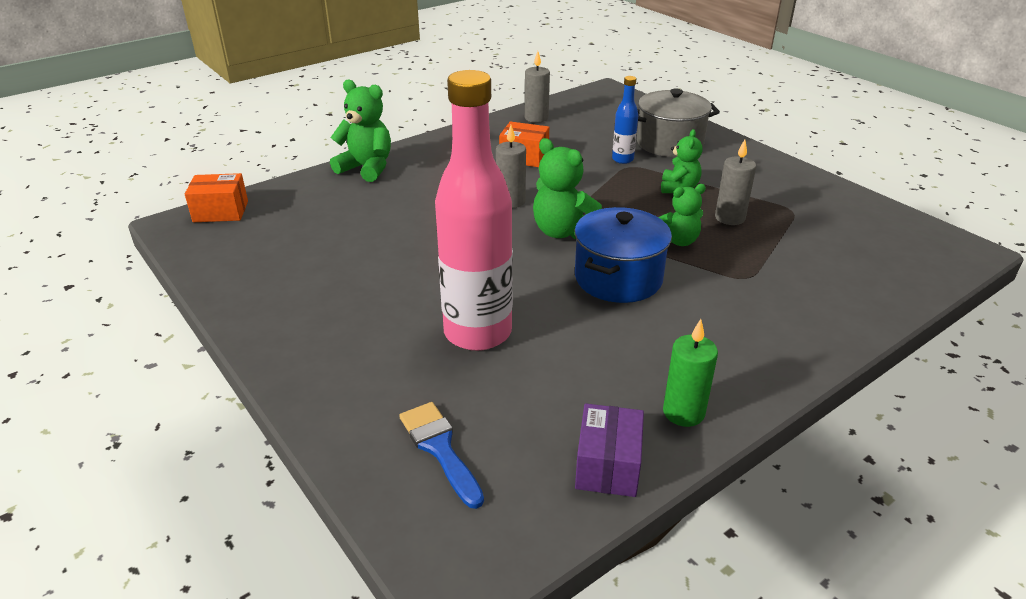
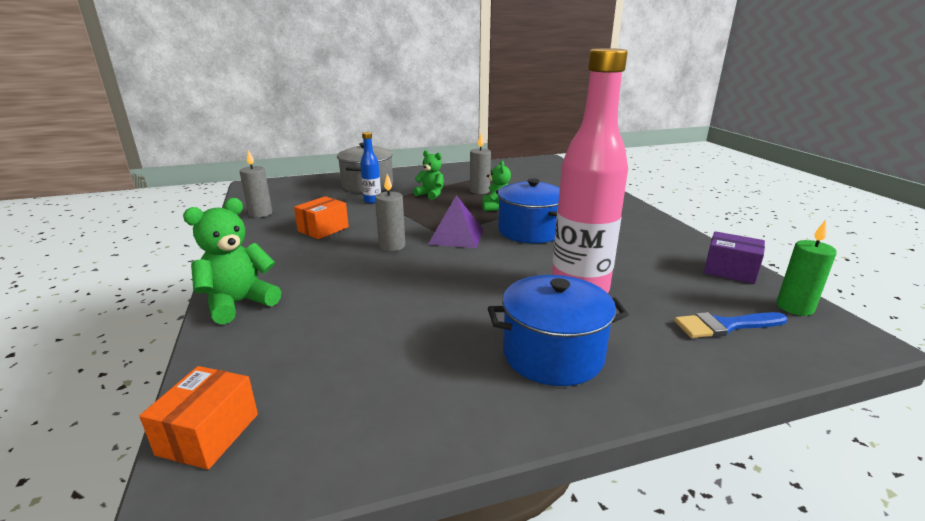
camera: 70 degrees left, 10 degrees down
green teddy bear [533,138,602,239] -> purple pyramid [428,195,483,248]
green candle [663,319,718,427] -> green candle moved to [777,220,837,316]
none -> blue pot [488,275,629,386]

